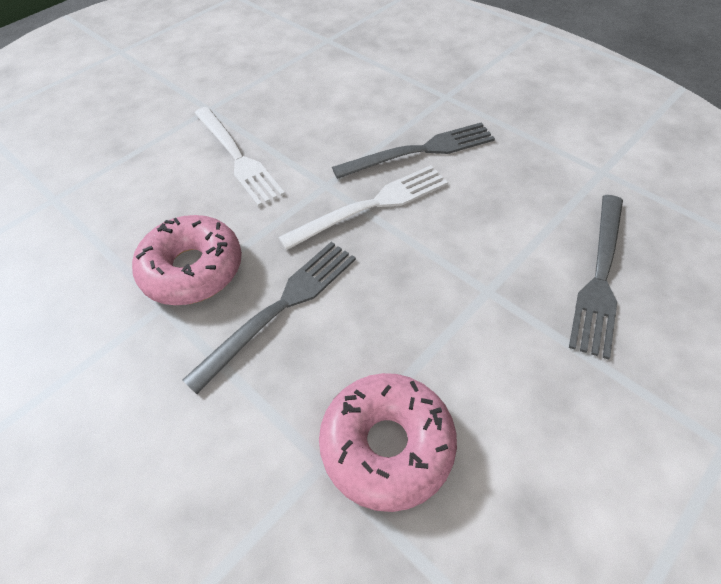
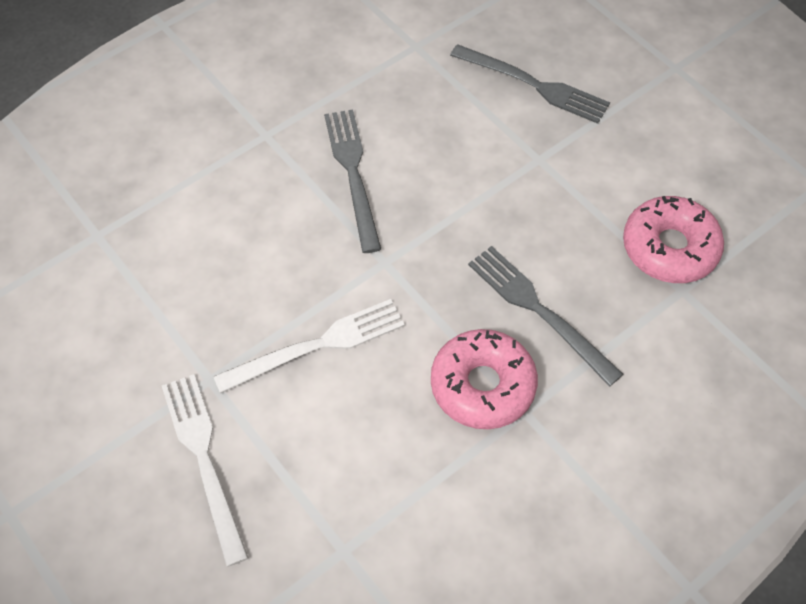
camera: 85 degrees left, 5 degrees up
white fork [278,165,448,250] -> white fork moved to [162,374,249,567]

